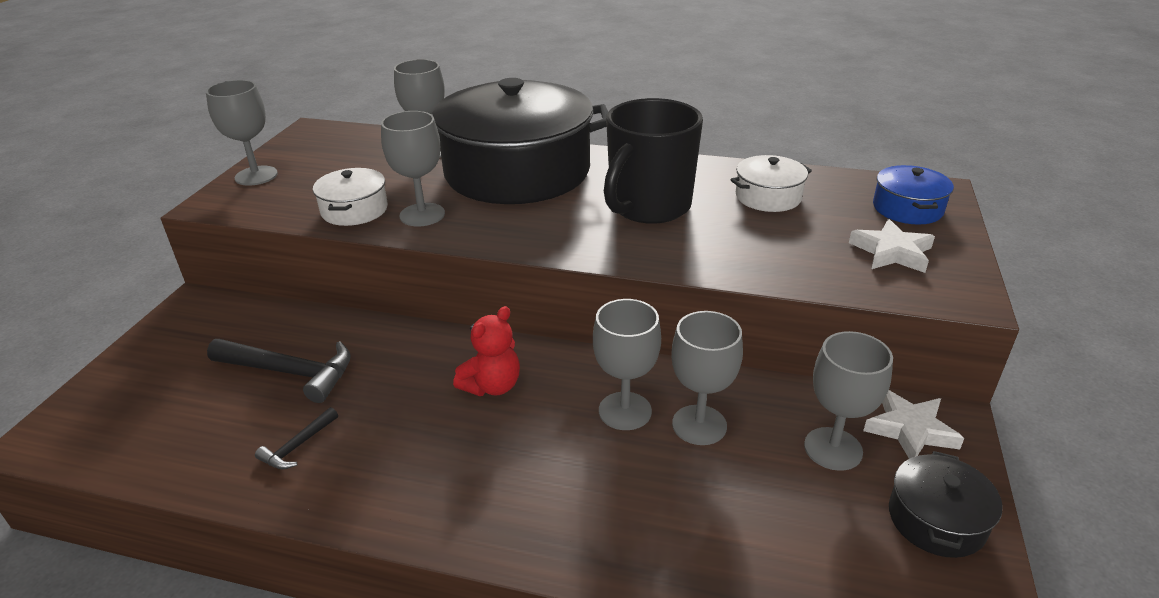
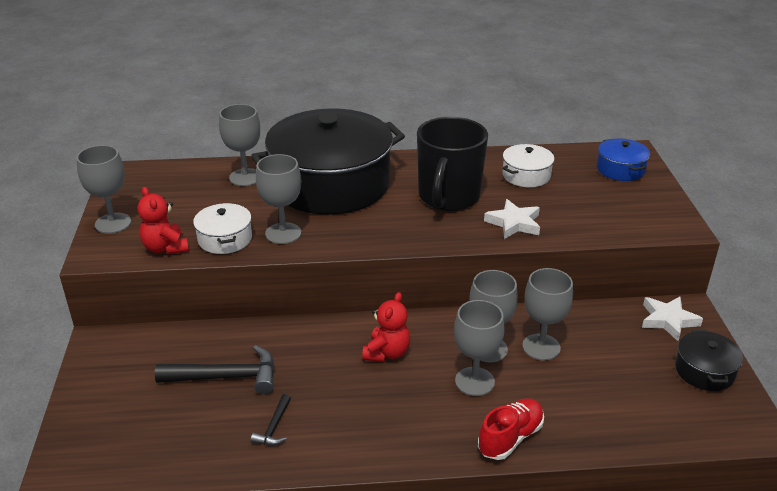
camera: 20 degrees left, 0 degrees up
grey goblet [804,331,893,471] -> grey goblet moved to [454,300,505,396]
white star [849,219,935,273] -> white star moved to [484,199,540,239]
none -> red teddy bear [138,187,189,255]
none -> red shoe [478,398,544,460]

